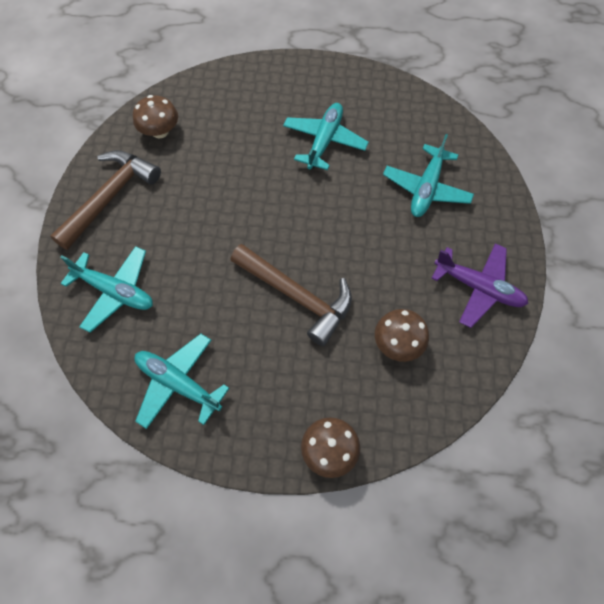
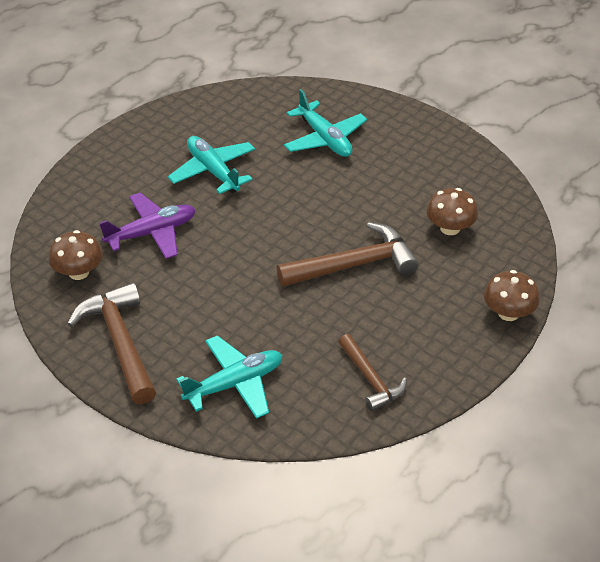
camera: 55 degrees left, 20 degrees down
turquoise plane [134,334,230,429] -> brown hammer [338,334,407,411]
purple plane [431,243,528,328] -> purple plane moved to [99,193,196,259]

